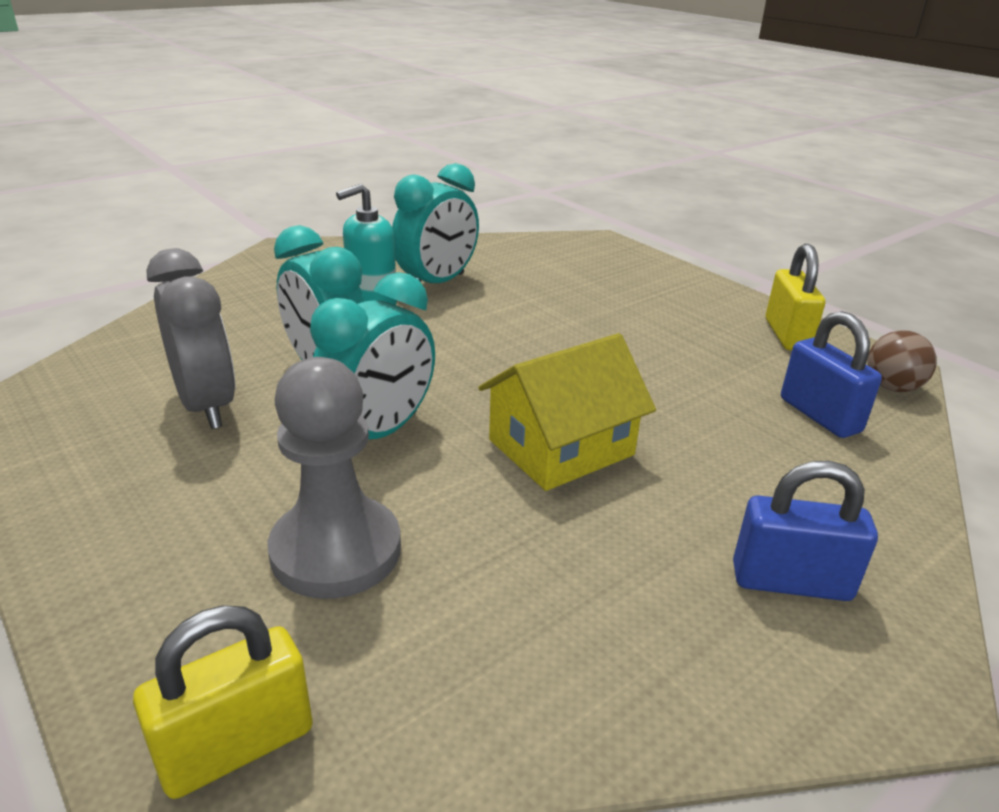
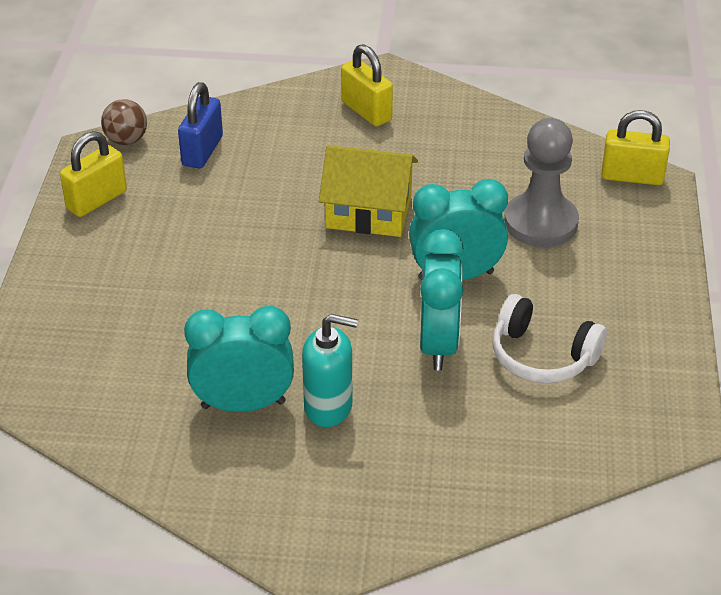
camera: 135 degrees left, 10 degrees up
grey clock [146,248,235,429] -> white headphones [492,294,607,383]
blue padlock [733,461,878,601] -> yellow padlock [341,44,393,127]

